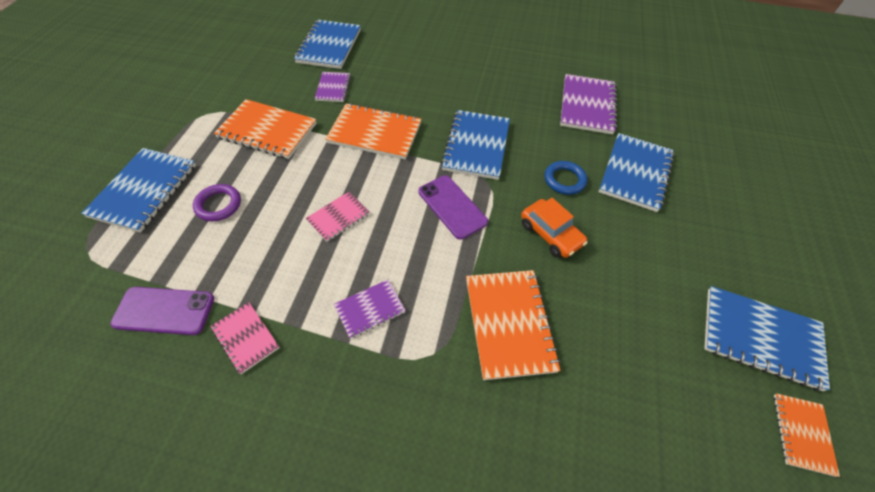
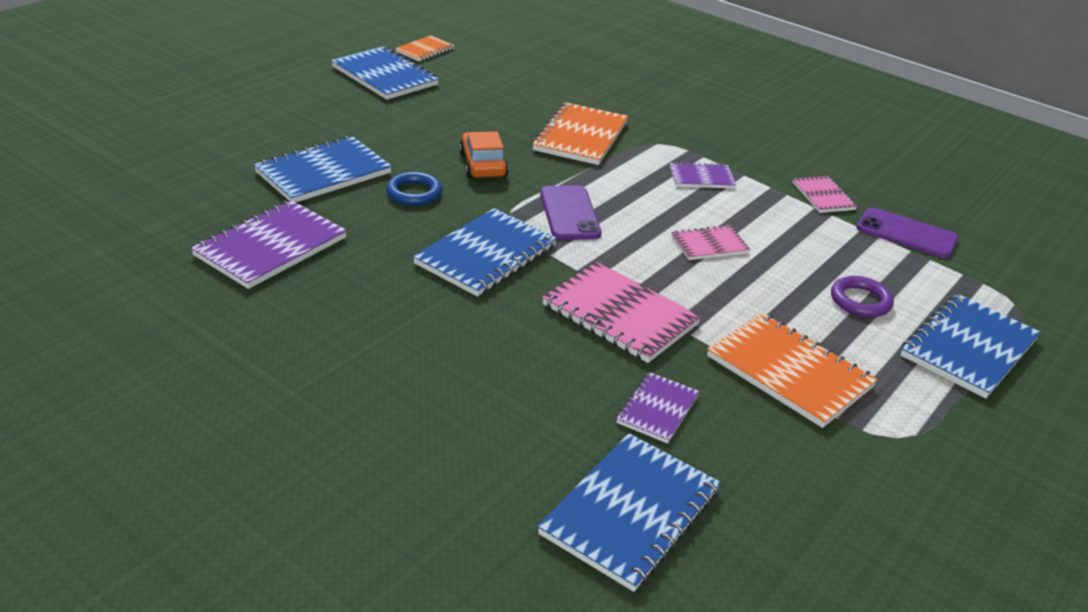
camera: 155 degrees left, 20 degrees down
orange notebook [325,103,421,160] -> pink notebook [542,262,701,363]

